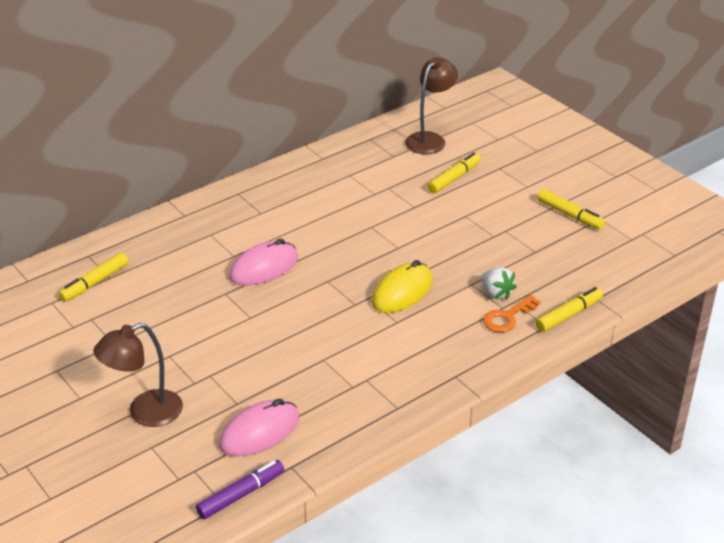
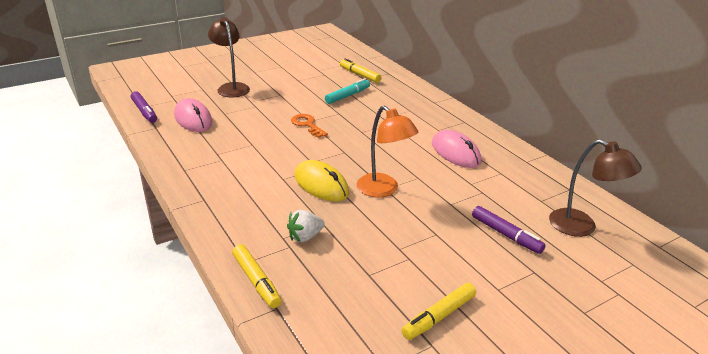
camera: 95 degrees right, 5 degrees down
pink mouse [229,239,298,286] -> pink mouse moved to [432,130,482,168]
yellow marker [428,152,480,193] -> purple marker [472,206,546,254]
orange key [483,295,541,332] -> orange key moved to [291,114,328,138]
none -> turquoise marker [325,78,370,104]
none -> orange lamp [357,105,418,197]

